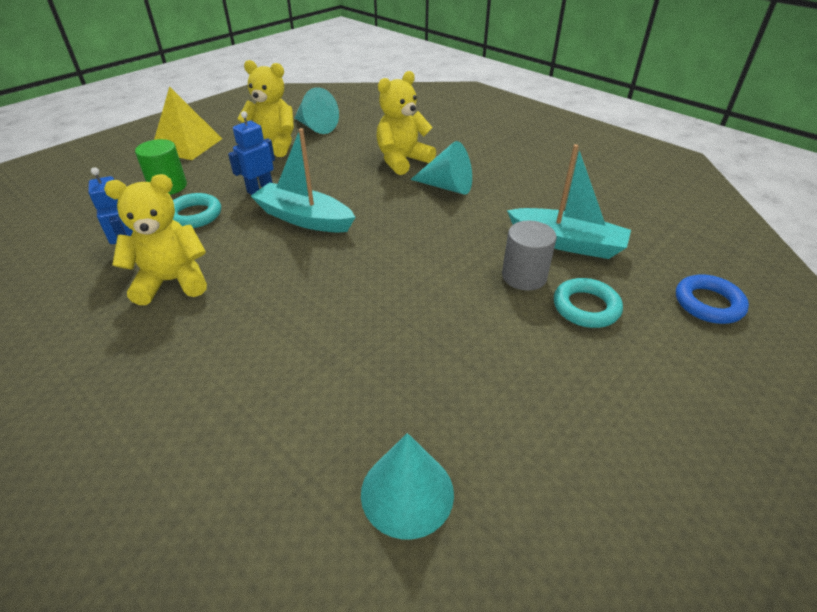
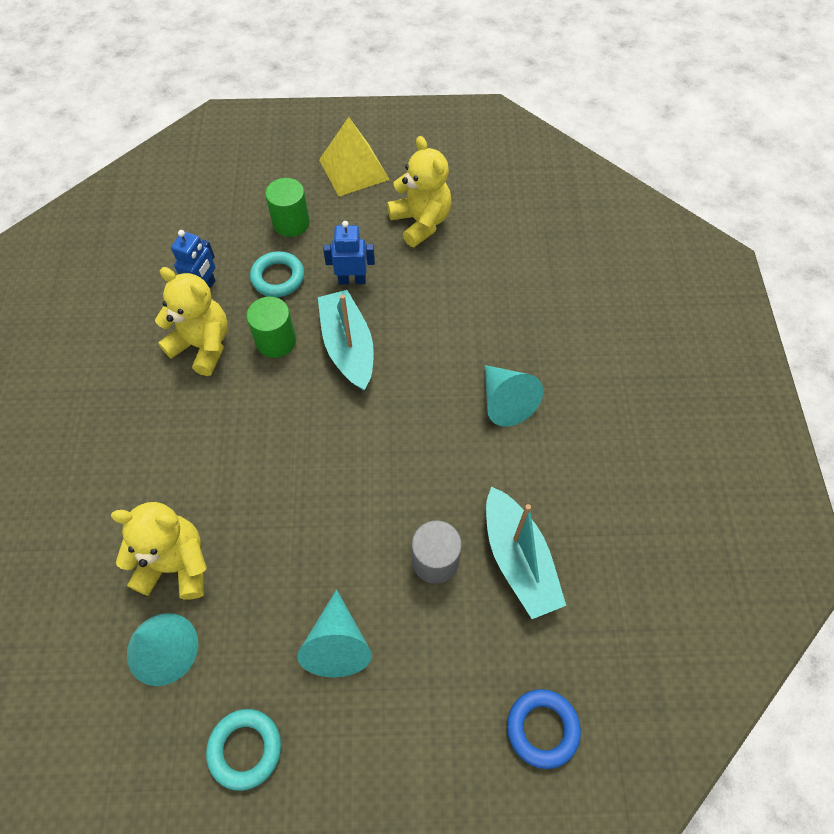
camera: 45 degrees right, 20 degrees up
turquoise cone [294,87,339,134] -> turquoise cone moved to [297,589,372,677]
yellow teddy bear [376,71,436,175] -> yellow teddy bear moved to [111,502,207,599]
turquoise ring [554,278,623,328] -> turquoise ring moved to [206,709,281,791]
none -> green cylinder [246,297,296,358]

